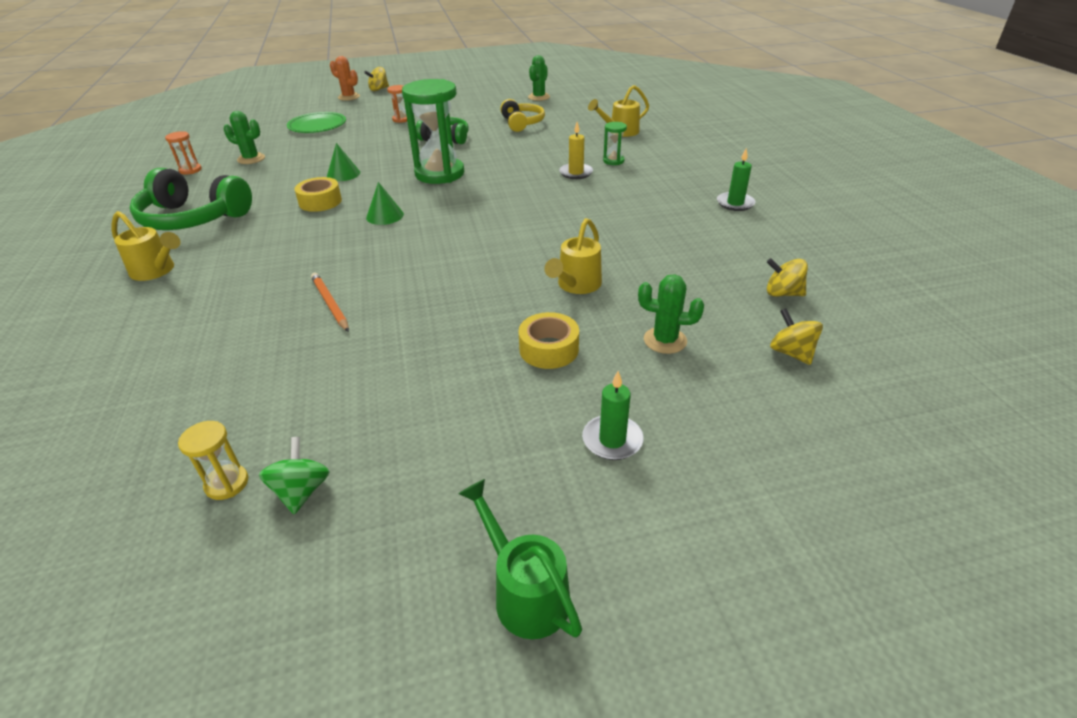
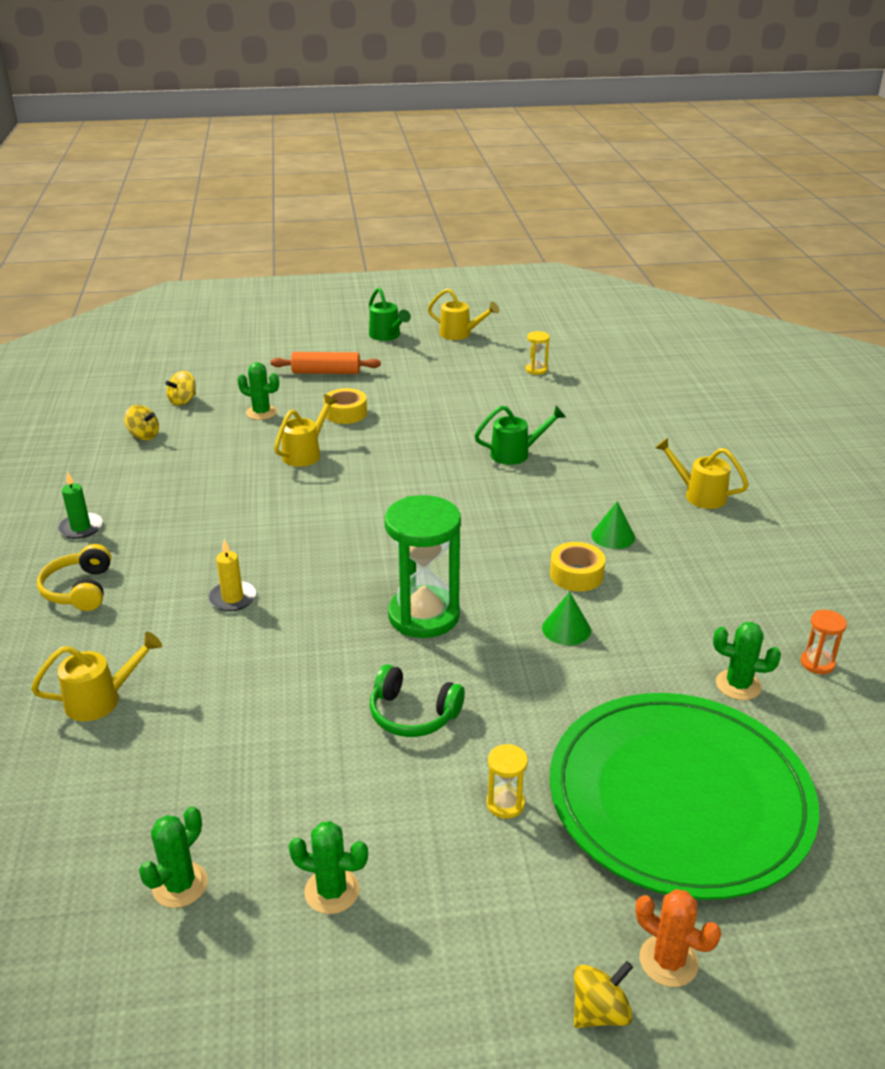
camera: 175 degrees left, 5 degrees down
green headphones [130,168,252,230] -> none
green spinning top [259,437,330,514] -> none
green plate [287,112,346,133] -> green plate [549,693,819,900], size x2.18
orange pencil [311,273,349,332] -> green watering can [474,406,566,465]
green cone [366,182,404,225] -> green cone moved to [591,501,635,549]
orange hourglass [387,85,407,123] -> yellow hourglass [486,744,528,819]
yellow headphones [500,99,545,132] -> yellow headphones moved to [37,544,111,611]
green candle [582,371,644,460] -> orange rolling pin [271,352,381,374]
green hourglass [603,122,627,165] -> none
yellow spinning top [770,308,823,365] -> yellow spinning top turned 60 degrees clockwise [165,371,196,406]
none -> green cactus [289,821,368,914]
none -> yellow watering can [428,288,499,340]

